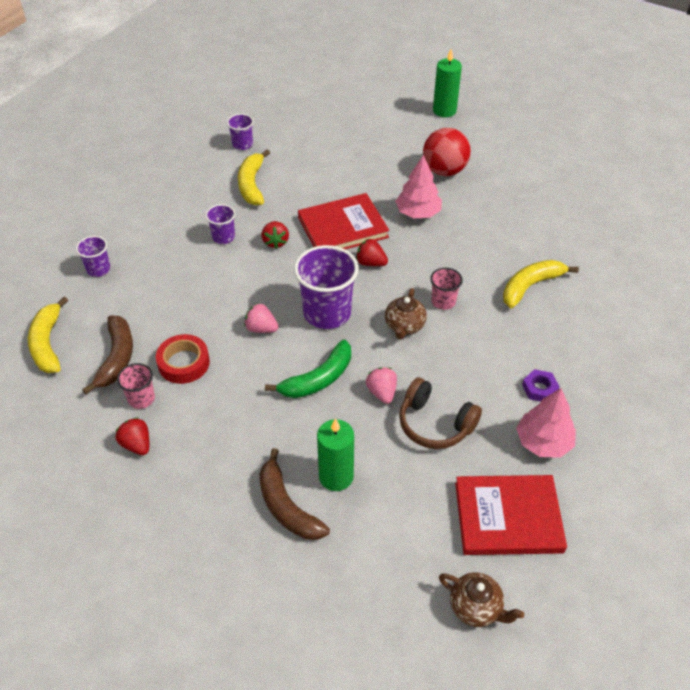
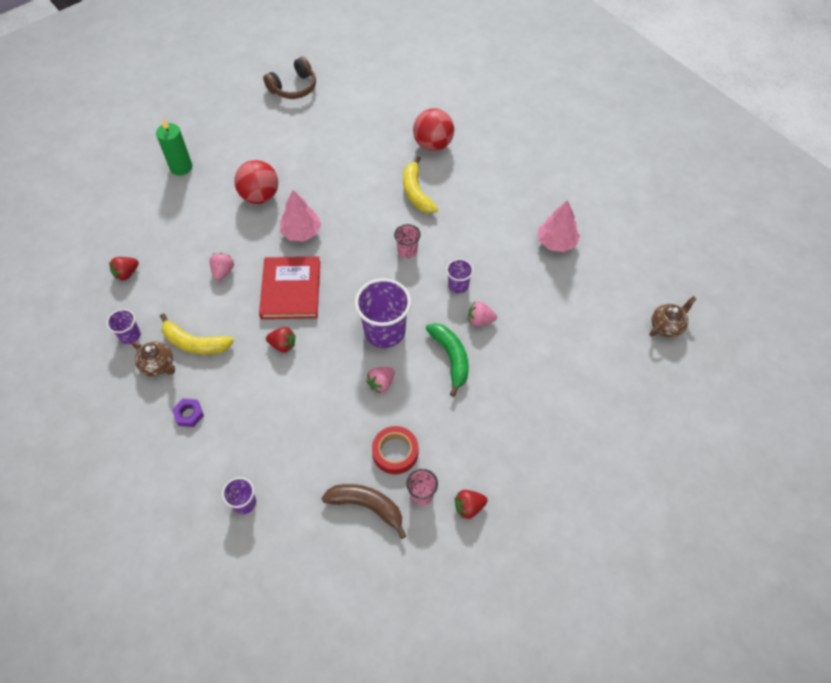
camera: 70 degrees left, 10 degrees up
yellow banana [28,297,68,373] -> none
purple cup [205,204,235,244] -> purple cup moved to [446,259,473,293]
brown banana [259,448,330,540] -> none
green candle [317,418,354,491] -> none
red strawberry [356,239,388,266] -> red strawberry moved to [109,257,139,281]
brown teapot [385,288,427,340] -> brown teapot moved to [131,341,175,377]
brown headphones [399,377,482,449] -> brown headphones moved to [263,57,316,99]
red book [455,475,567,555] -> none
purple nut [522,369,560,402] -> purple nut moved to [172,399,204,427]
none -> pink strawberry [209,253,234,281]
none -> red ball [413,109,454,151]

